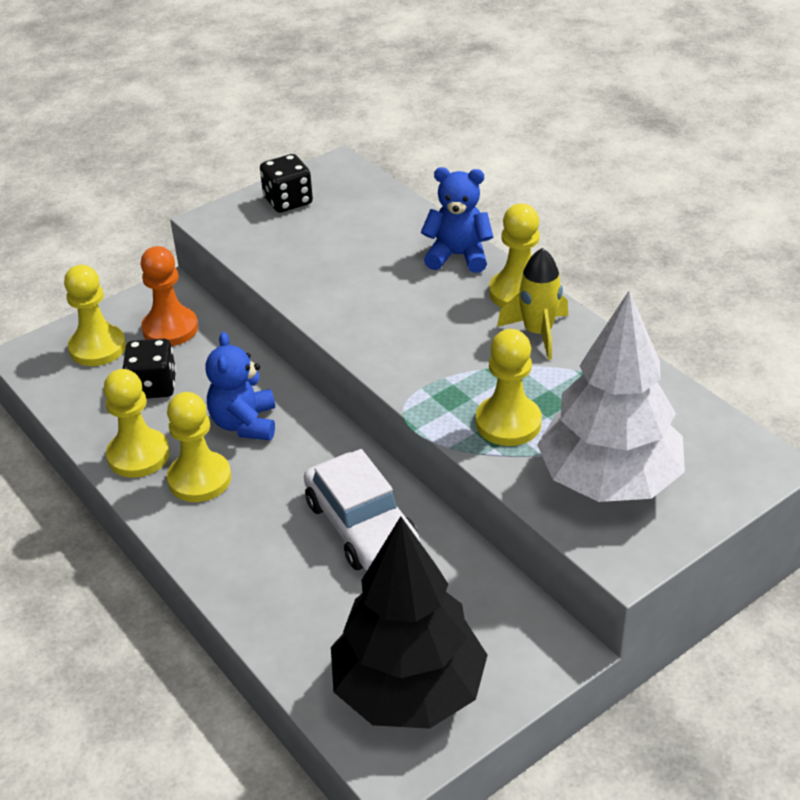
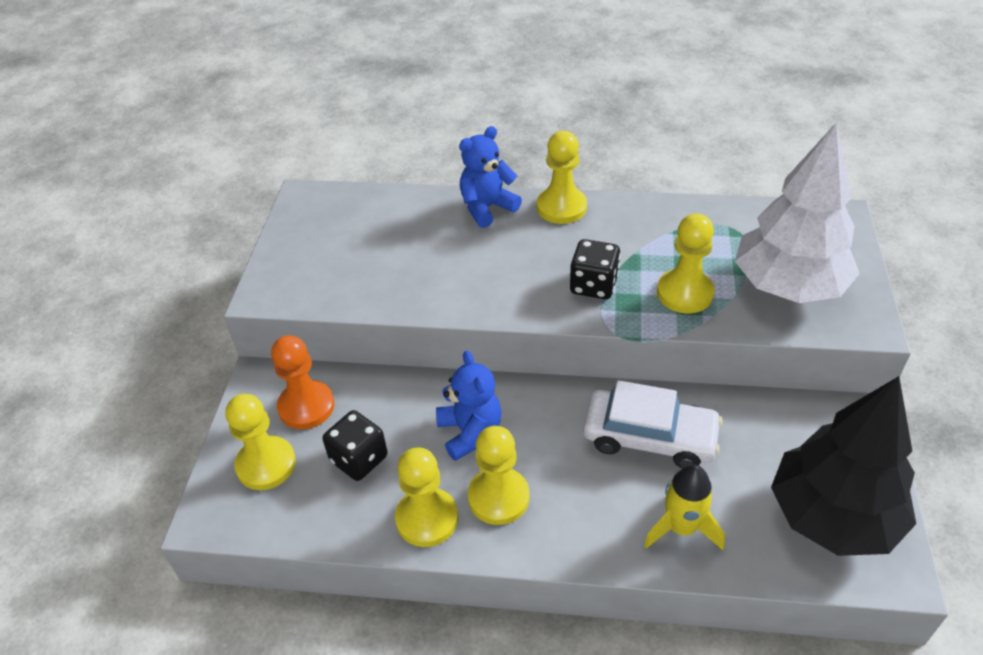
camera: 45 degrees left, 5 degrees up
blue teddy bear [205,332,275,440] -> blue teddy bear turned 150 degrees counterclockwise [436,350,502,461]
black dice [260,154,313,213] -> black dice moved to [570,239,620,299]
yellow rocket [497,248,568,360] -> yellow rocket moved to [644,464,725,550]

